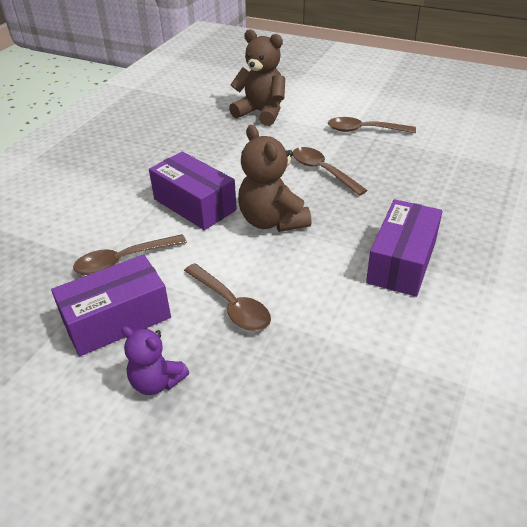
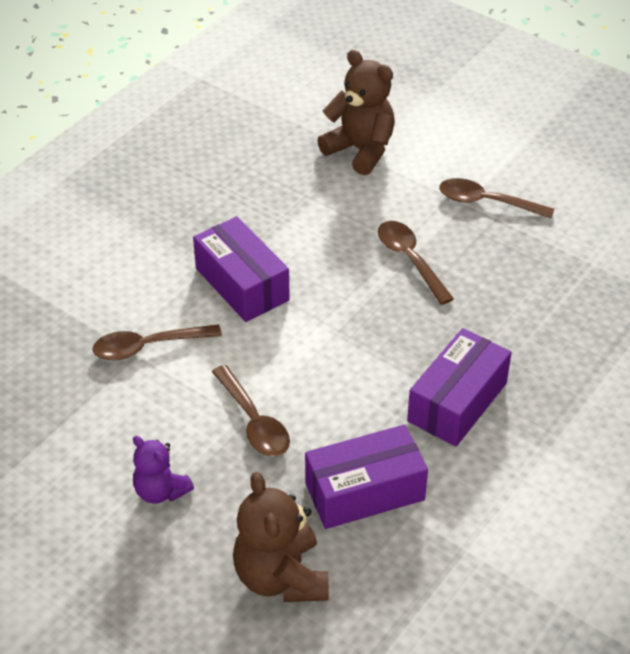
camera: 10 degrees right, 5 degrees up
purple box [51,254,171,356] -> purple box moved to [305,424,428,529]
brown teddy bear [238,125,312,232] -> brown teddy bear moved to [233,472,329,602]

